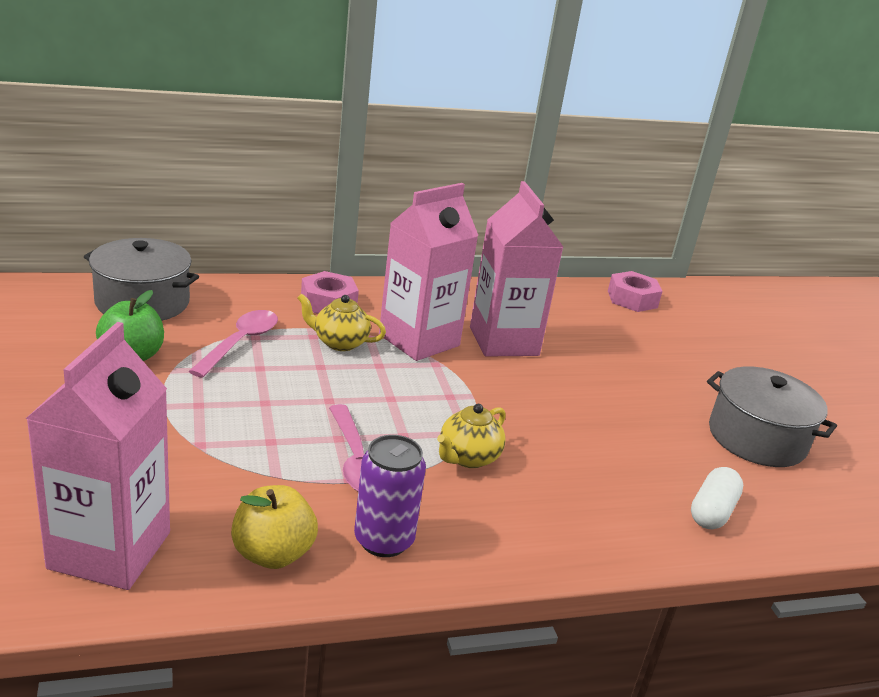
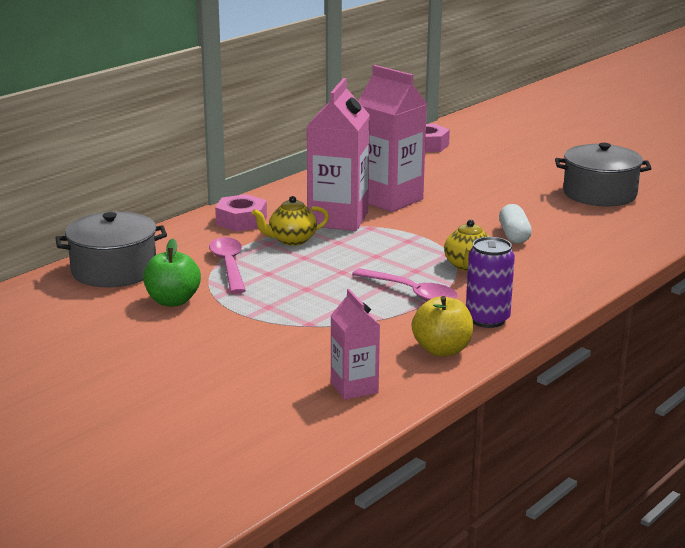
camera: 30 degrees left, 5 degrees down
pink carton [26,322,170,590] -> pink carton [331,289,380,400], size x0.56
white capsule [691,467,743,529] -> white capsule moved to [499,204,532,244]

